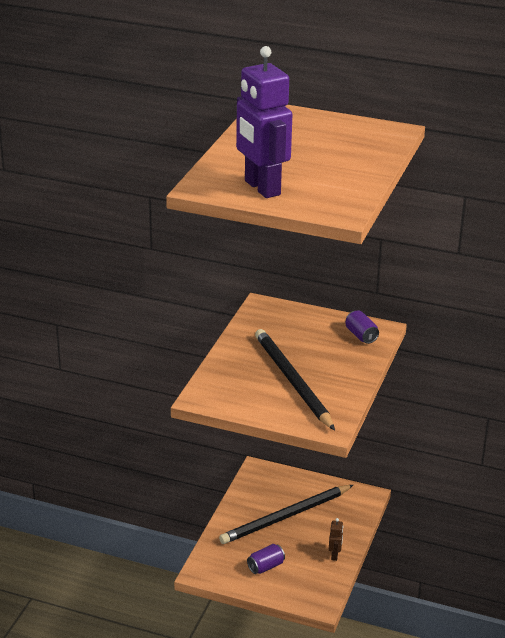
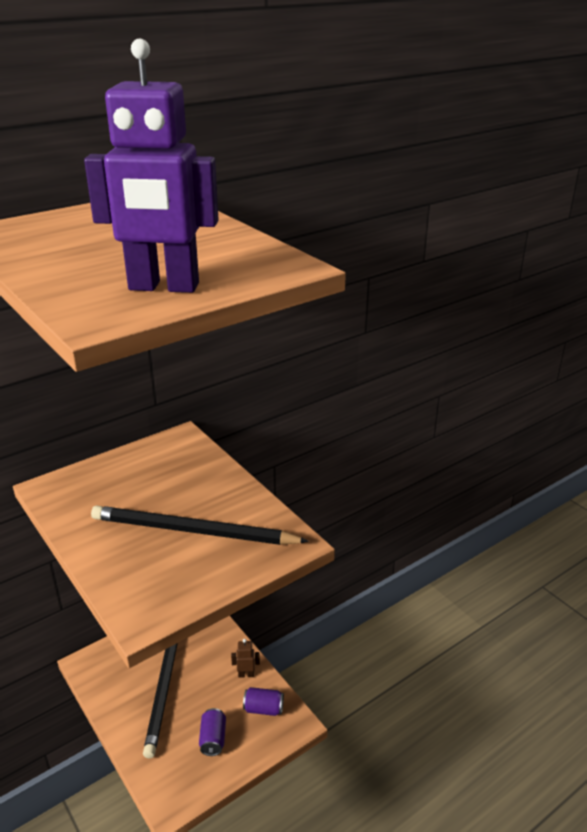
camera: 55 degrees left, 0 degrees up
brown robot [329,518,343,561] -> brown robot turned 45 degrees counterclockwise [231,639,260,678]
purple can [345,310,379,344] -> purple can moved to [243,687,284,716]

